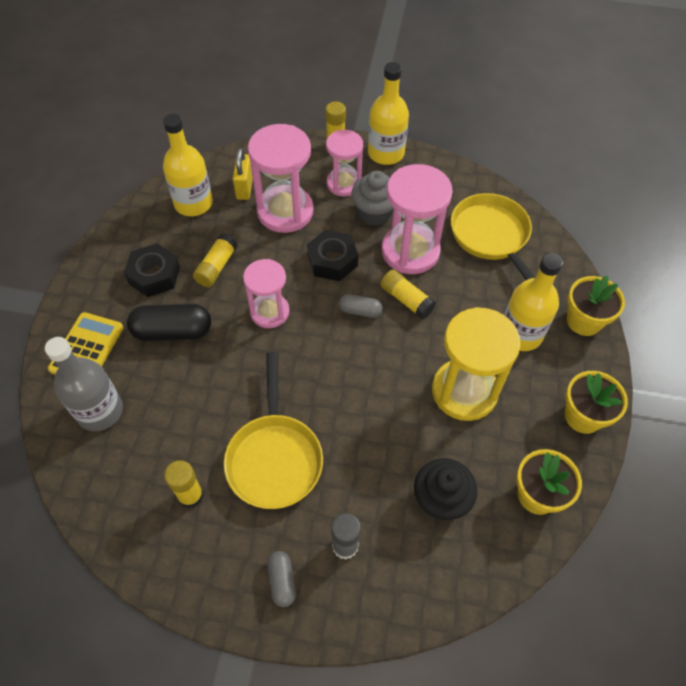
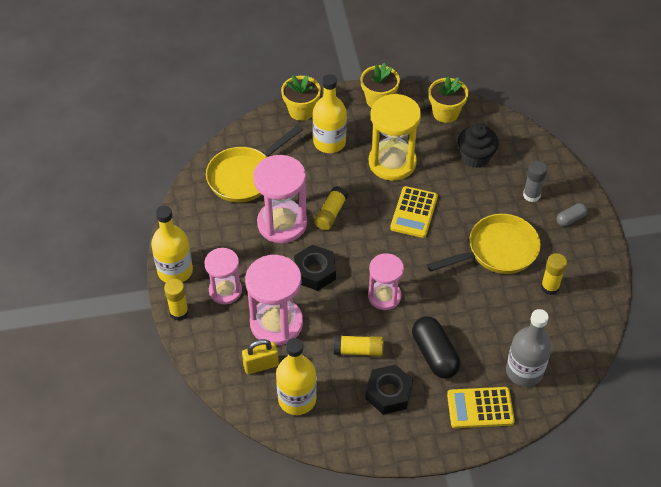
camera: 110 degrees left, 5 degrees down
grey capsule [339,294,383,318] -> none
grey cupcake [351,171,394,226] -> none
none -> yellow calculator [390,186,438,238]

